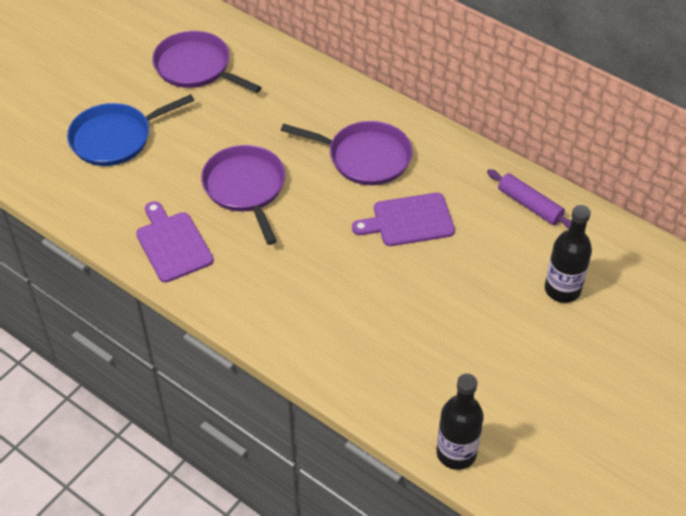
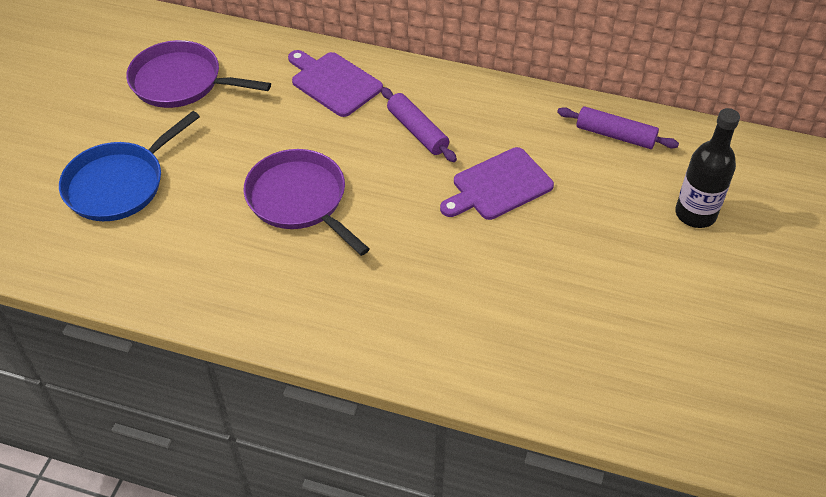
camera: 20 degrees left, 0 degrees up
purple cutting board [136,201,214,282] -> purple cutting board moved to [288,50,383,117]
purple pan [281,121,412,185] -> purple rolling pin [381,87,457,162]
black bottle [436,373,484,470] -> none

